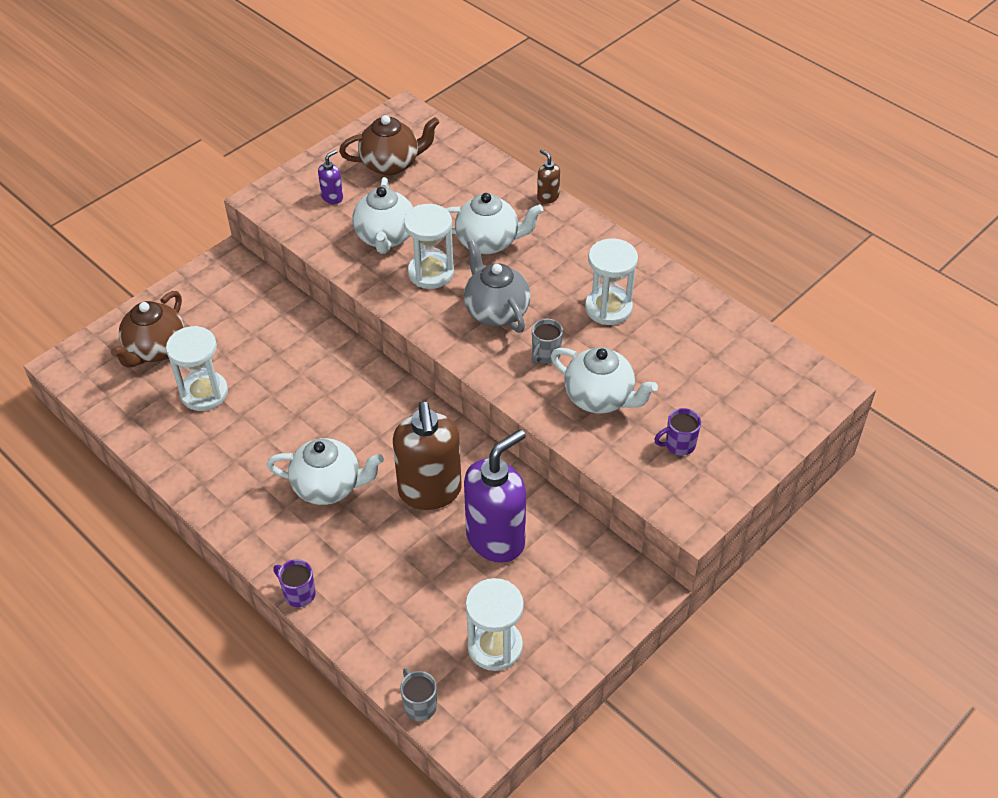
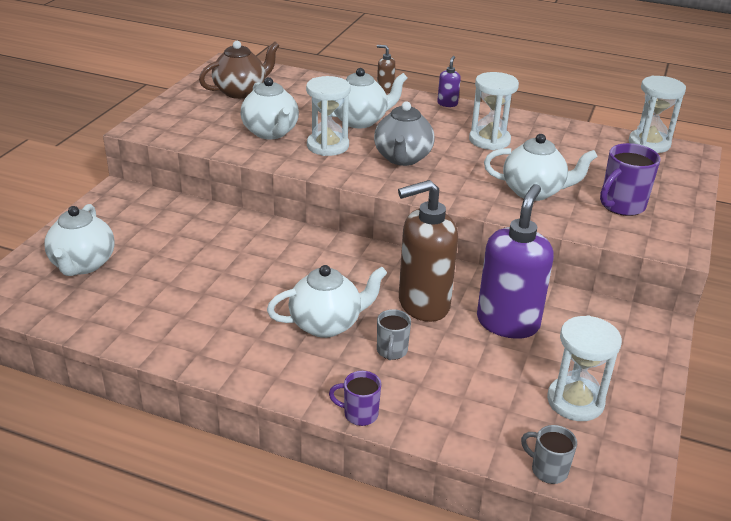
camera: 25 degrees left, 15 degrees down
brown teapot [111,291,185,368] -> white teapot [44,204,115,276]
white hourglass [166,326,228,411] -> white hourglass moved to [629,76,686,153]
purple soap dispenser [318,150,343,204] -> purple soap dispenser moved to [437,56,461,107]
brown soap dispenser [393,401,462,510] -> brown soap dispenser turned 105 degrees clockwise [398,180,458,322]
grey teapot [464,240,531,333] -> grey teapot turned 120 degrees counterclockwise [374,101,434,166]
grey mug [531,319,563,364] -> grey mug moved to [377,309,411,360]
purple mug [654,408,701,456] -> purple mug [600,143,660,216], size x1.66

